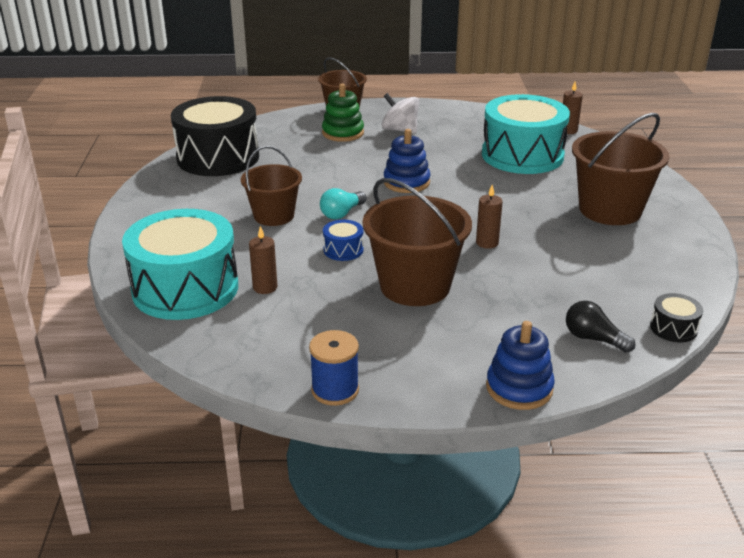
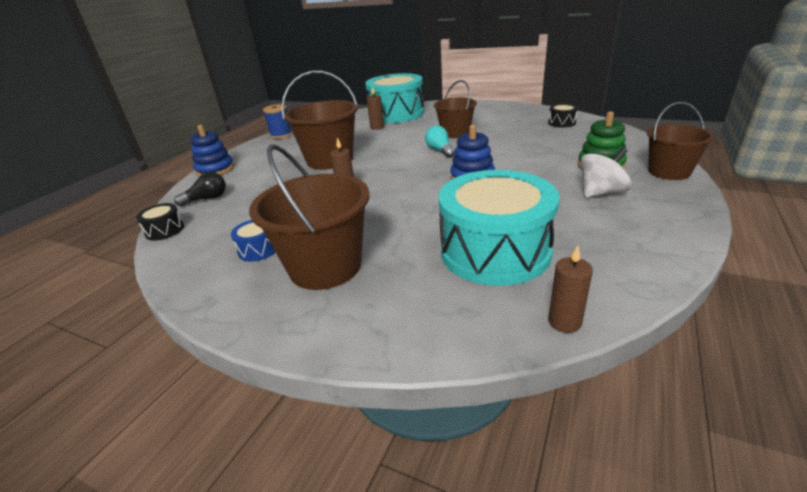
camera: 120 degrees right, 0 degrees up
black drum [171,96,259,176] -> black drum [548,104,578,127], size x0.41
blue drum [323,220,364,261] -> blue drum moved to [231,220,276,262]

